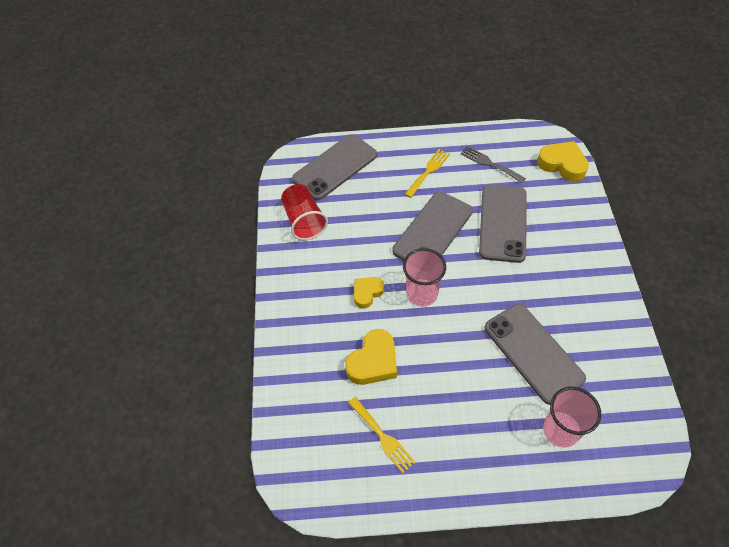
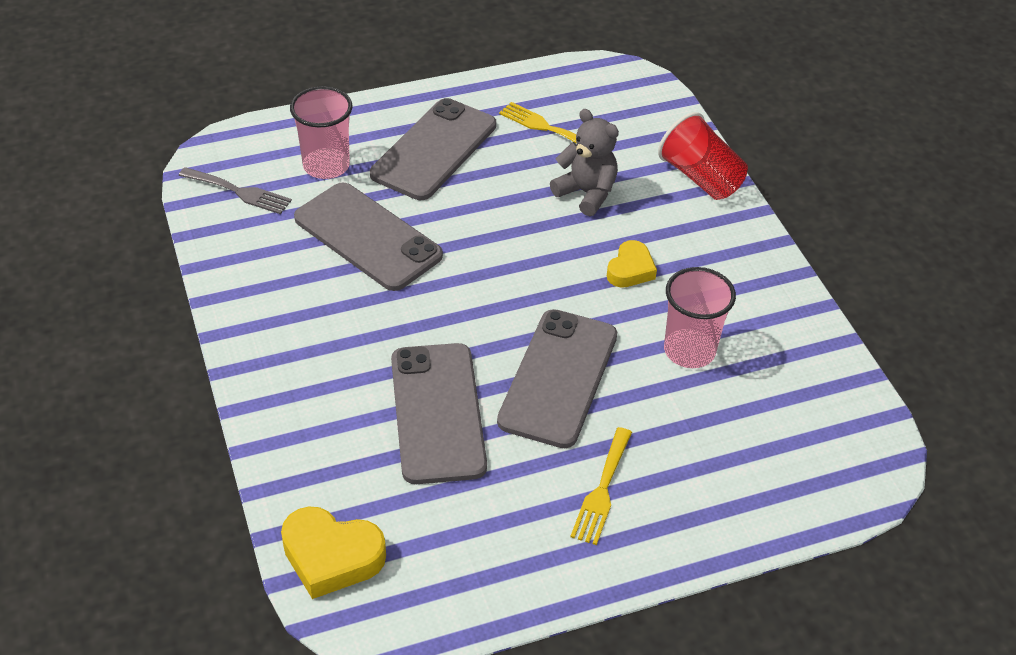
camera: 160 degrees right, 10 degrees down
red cup [281,184,328,240] -> red cup moved to [658,112,748,200]
grey phone [292,134,377,200] -> grey phone moved to [370,98,496,200]
yellow heart [345,329,397,385] -> grey teddy bear [550,109,619,216]
pink cup [403,248,446,307] -> pink cup moved to [664,267,736,368]
grey fork [461,146,526,183] -> grey fork moved to [179,167,292,214]

